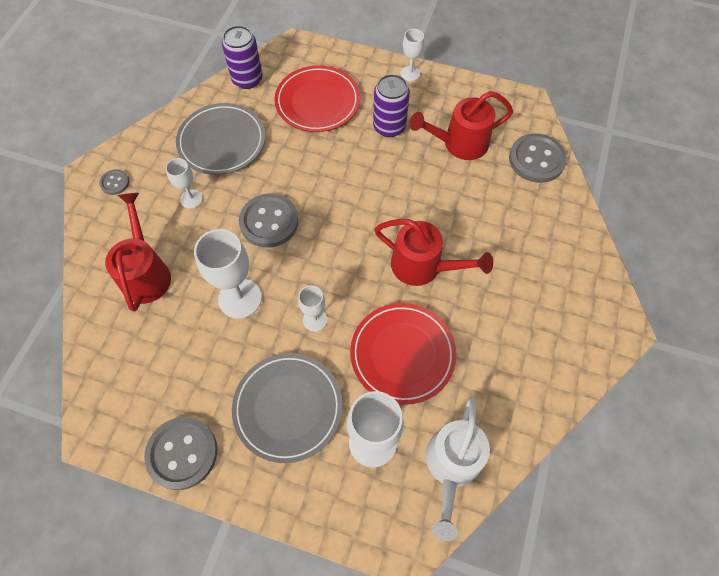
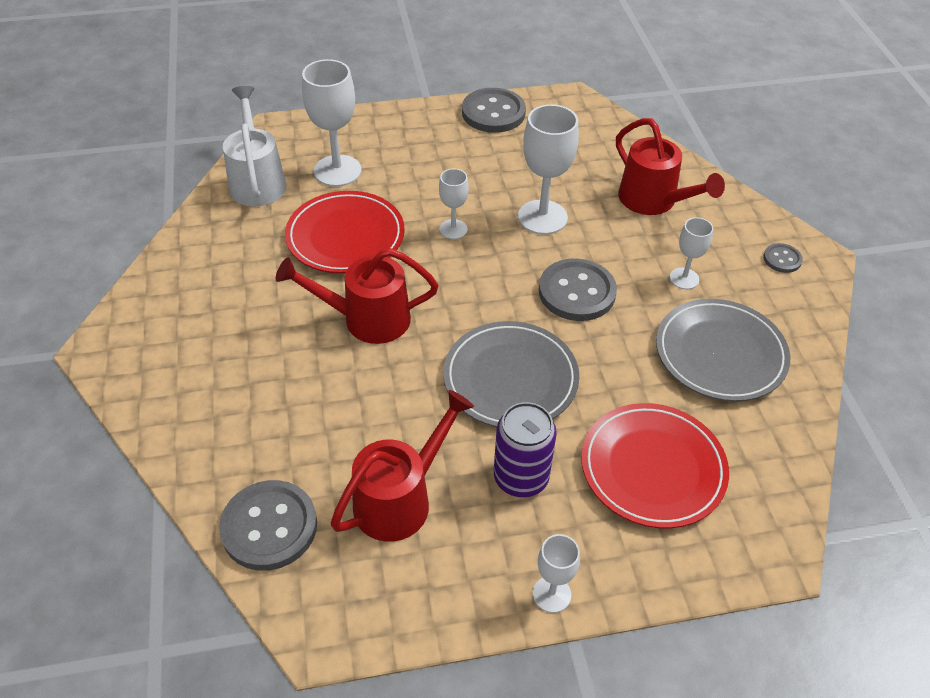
camera: 150 degrees right, 15 degrees down
purple can [222,25,263,89] -> none
grey plate [232,353,342,463] -> grey plate moved to [443,321,579,427]

